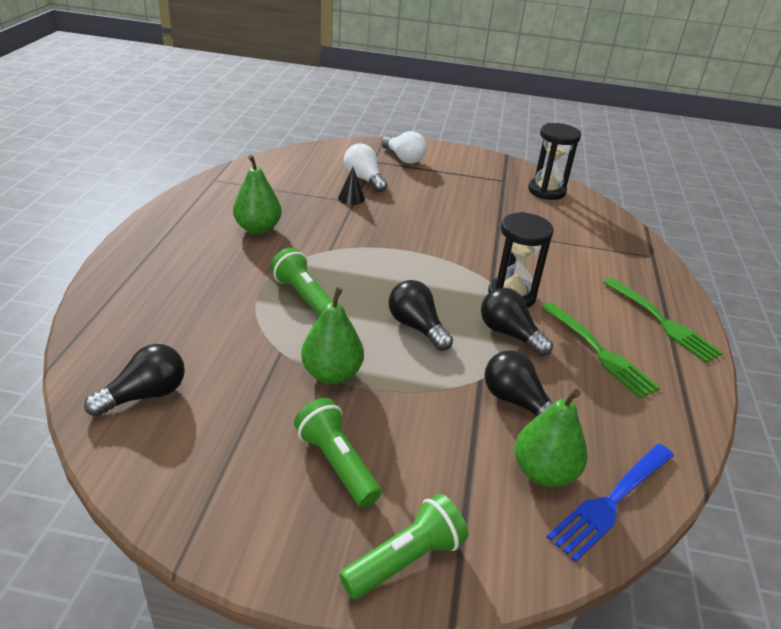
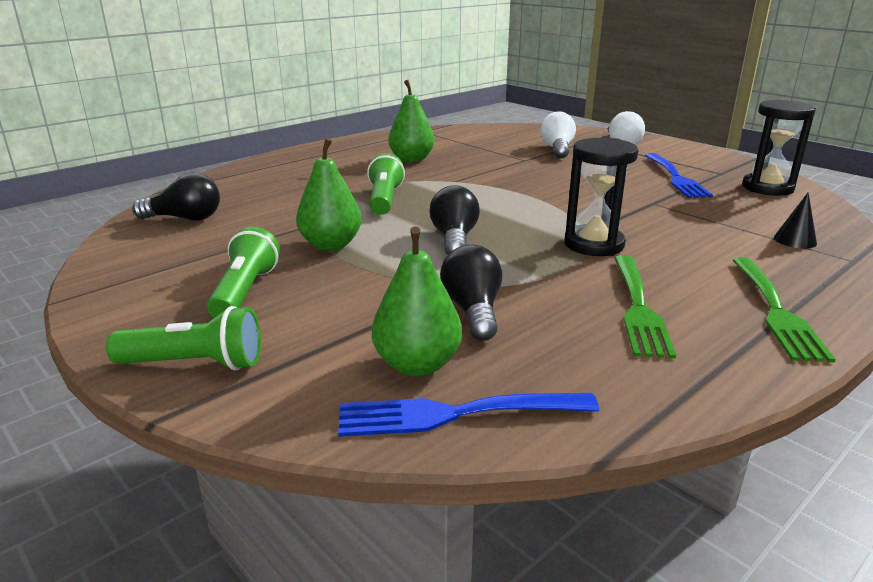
camera: 40 degrees right, 10 degrees down
black cone [338,167,365,205] -> black cone moved to [774,192,817,249]
black light bulb [481,288,553,356] -> none
none -> blue fork [645,153,713,198]

